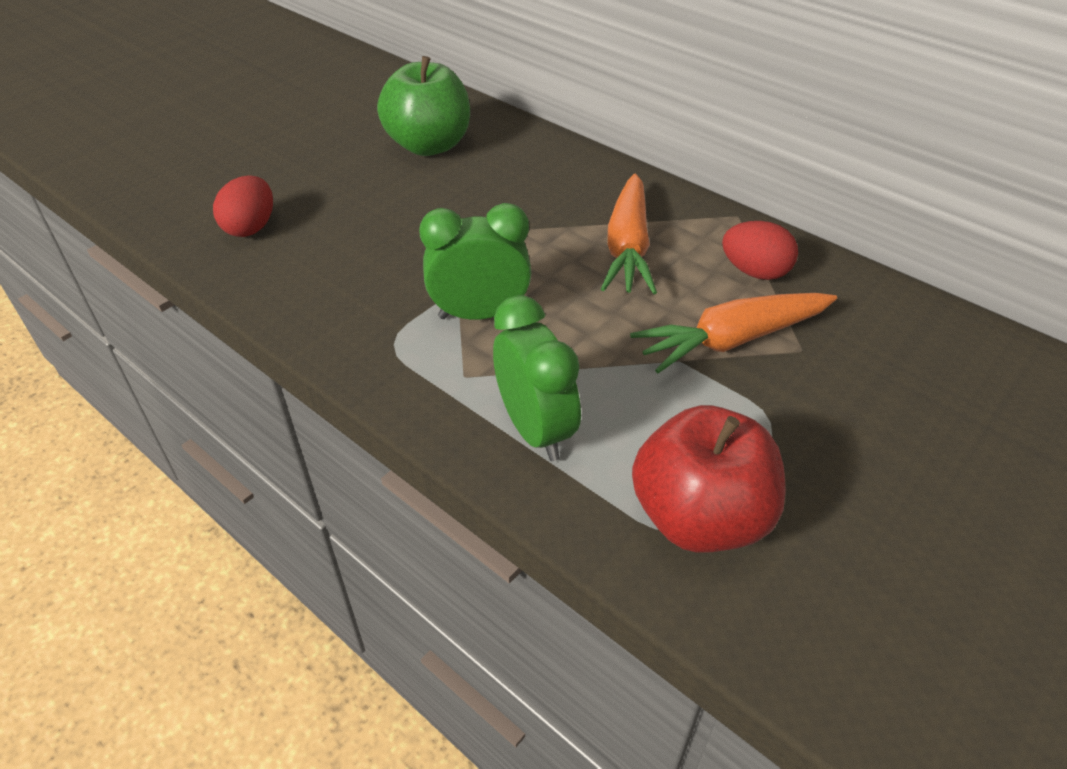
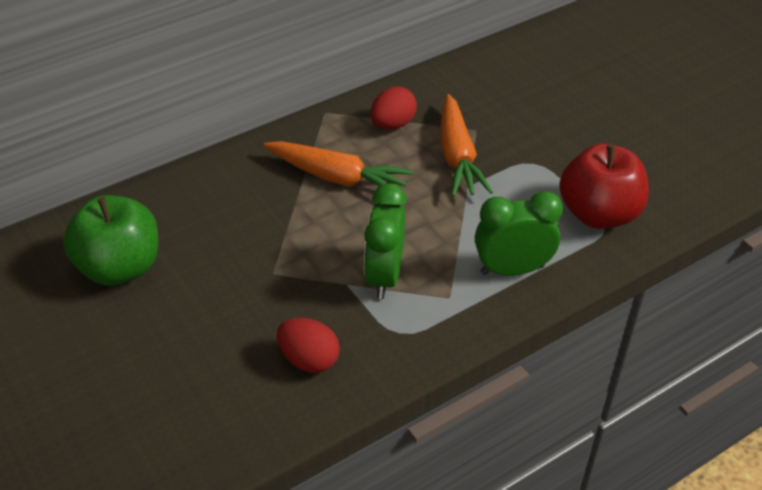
camera: 75 degrees left, 0 degrees up
red egg [213,175,273,237] -> red egg moved to [277,318,340,373]

